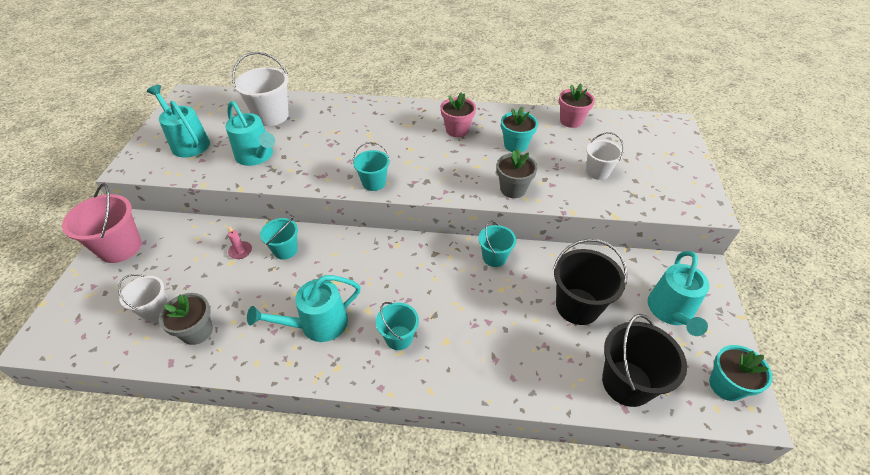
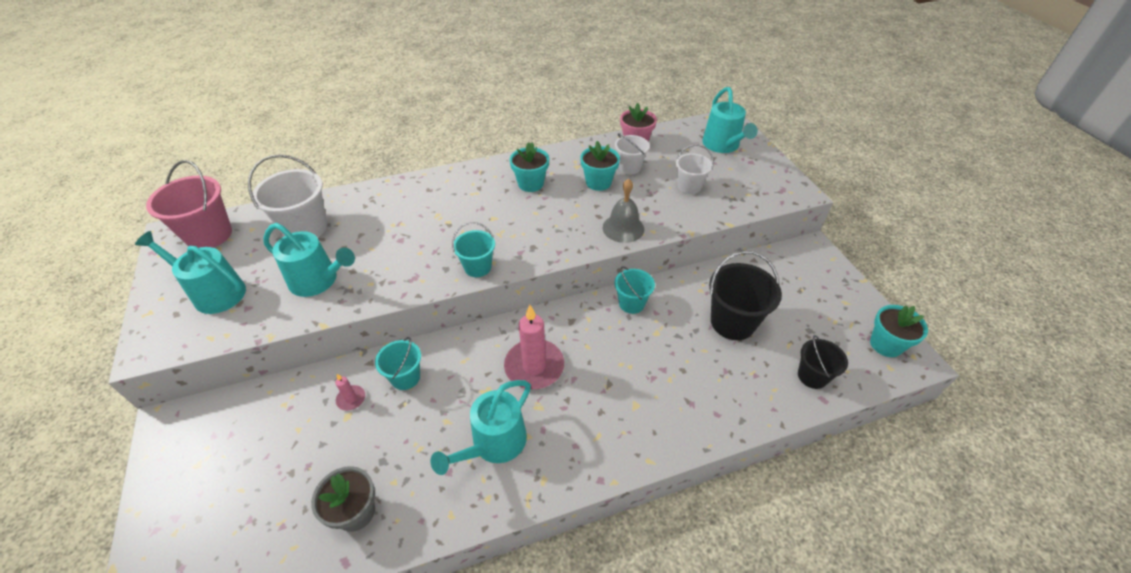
camera: 25 degrees left, 0 degrees up
pink bucket [62,184,142,263] -> pink bucket moved to [146,160,232,248]
white bucket [118,274,168,321] -> white bucket moved to [615,133,650,174]
turquoise bucket [376,302,419,350] -> none
pink flower pot [440,93,476,137] -> turquoise flower pot [510,142,549,192]
grey flower pot [497,149,537,198] -> grey bell [603,179,644,243]
black bucket [602,314,687,407] -> black bucket [798,335,848,389], size x0.61
turquoise watering can [648,251,710,336] -> turquoise watering can moved to [702,87,758,153]
none -> pink candle [504,305,564,389]

